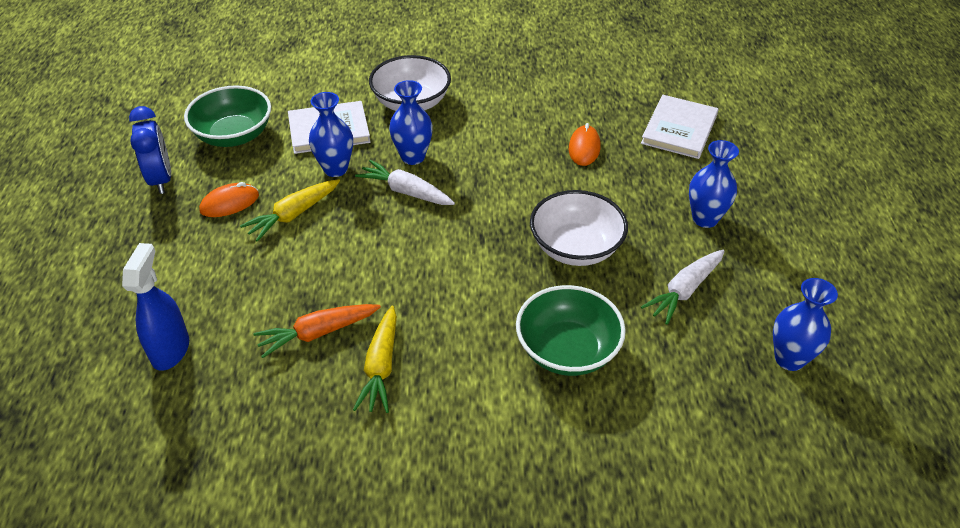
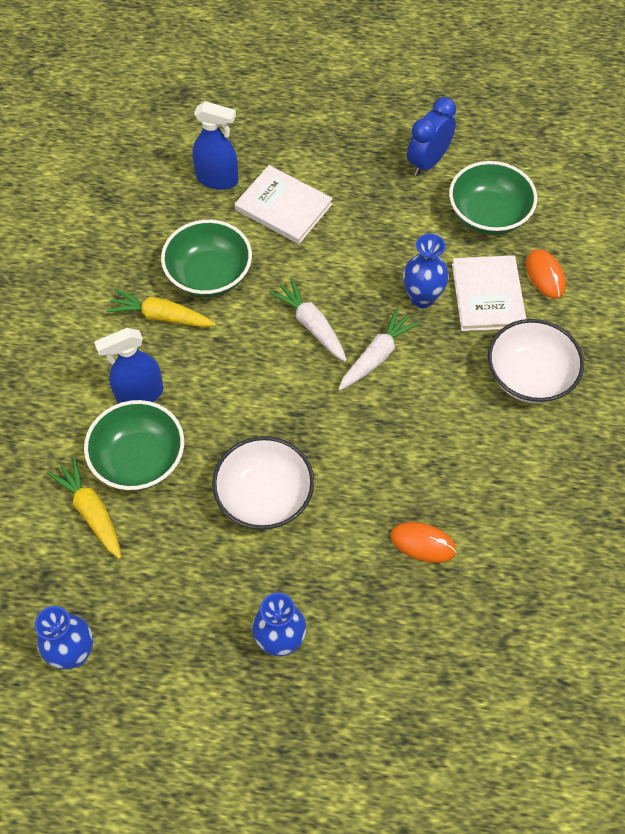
camera: 100 degrees right, 15 degrees up
blue clock [129,106,171,194] -> blue clock turned 135 degrees clockwise [407,97,456,176]
orange mouse [199,182,259,217] -> orange mouse moved to [526,249,566,298]
yellow carrot [240,179,340,242] -> yellow carrot moved to [47,457,121,559]
orange carrot [253,304,381,358] -> green bowl [161,220,252,297]
blue vase [389,80,433,165] -> none
white book [641,95,718,159] -> white book moved to [235,165,333,244]
white carrot [641,250,725,325] -> white carrot moved to [269,278,347,362]
none -> blue spray bottle [94,328,163,404]

